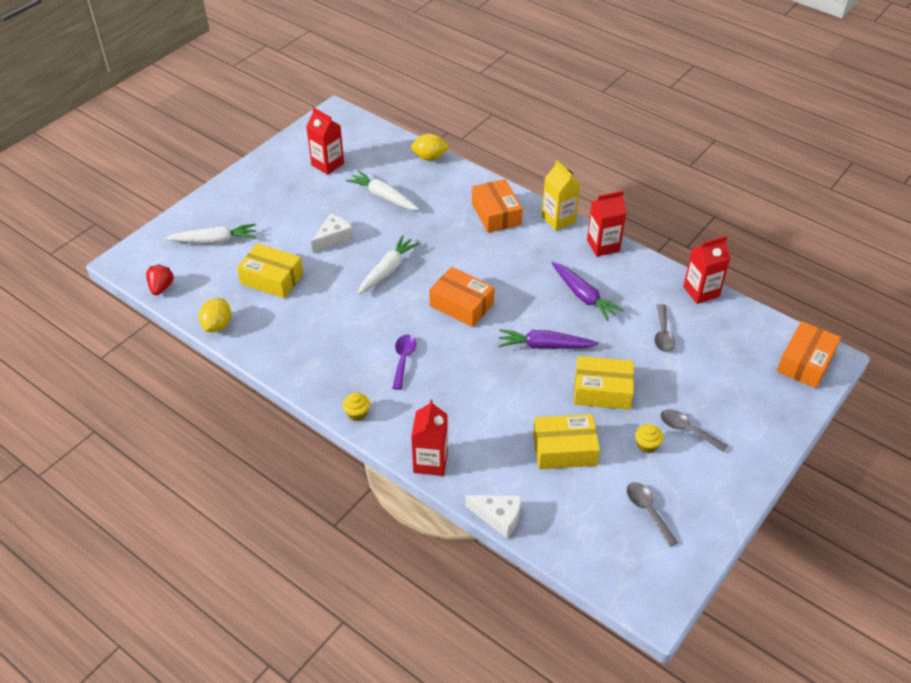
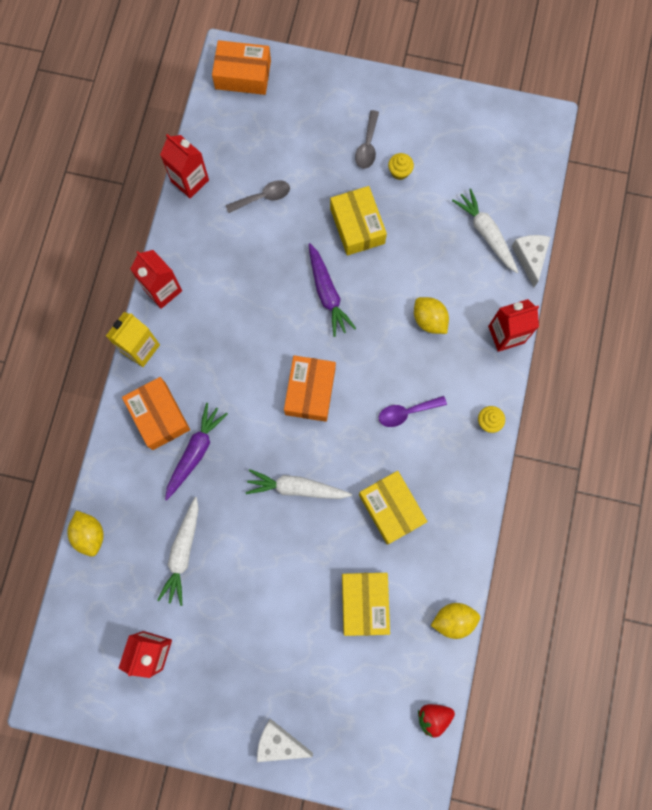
camera: 115 degrees left, 30 degrees up
white carrot [165,224,256,244] -> white carrot moved to [452,189,518,273]
white cheese [311,214,353,253] -> white cheese moved to [257,719,313,762]
orange box [472,179,523,233] -> orange box turned 75 degrees counterclockwise [122,377,190,450]
yellow box [533,414,600,469] -> yellow box moved to [359,471,427,545]
purple carrot [551,262,624,321] -> purple carrot moved to [165,403,228,500]
grey spoon [627,482,678,547] -> none
none -> yellow lemon [414,297,449,334]

